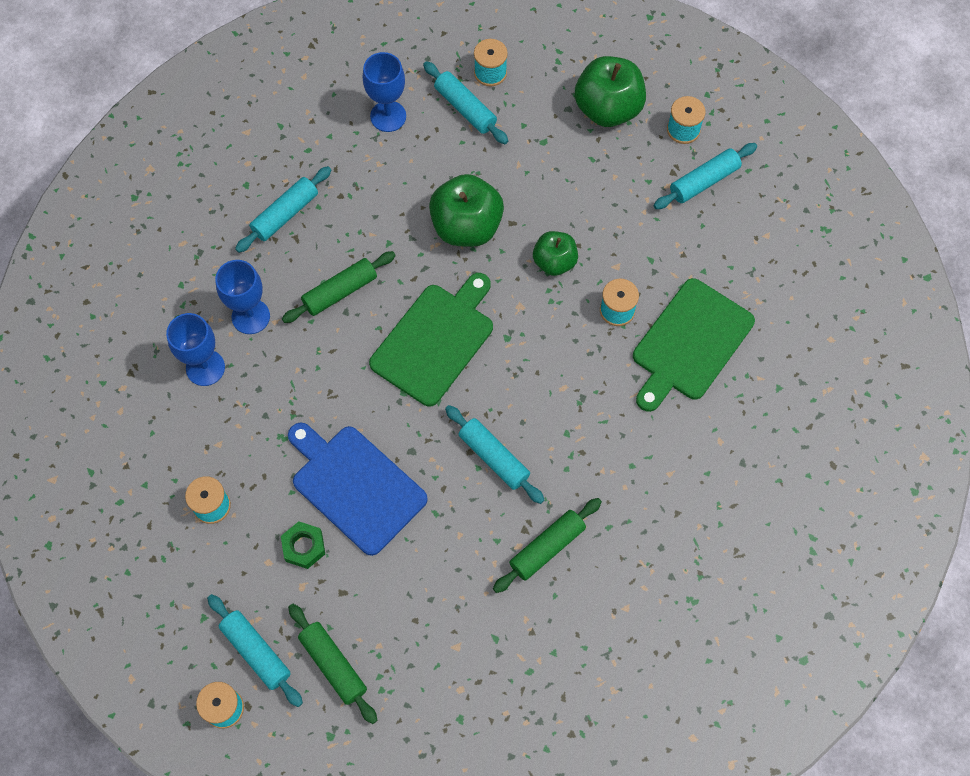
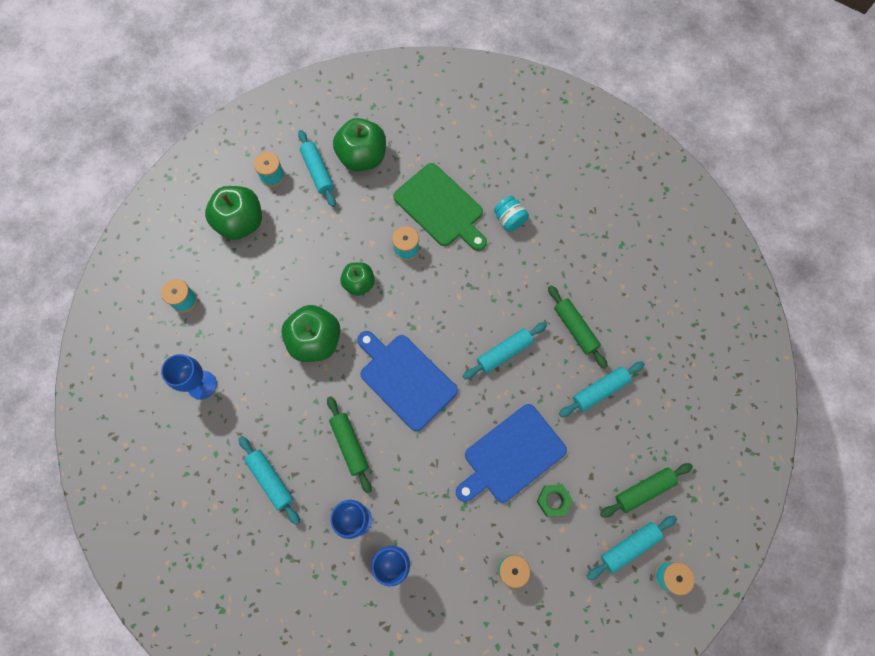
camera: 80 degrees left, 5 degrees up
green cutting board [369,273,493,407] -> blue cutting board [357,331,458,431]
turquoise rolling pin [423,61,508,144] -> turquoise rolling pin moved to [559,361,645,417]
none -> green apple [333,118,386,172]
none -> turquoise jar [494,196,529,232]

